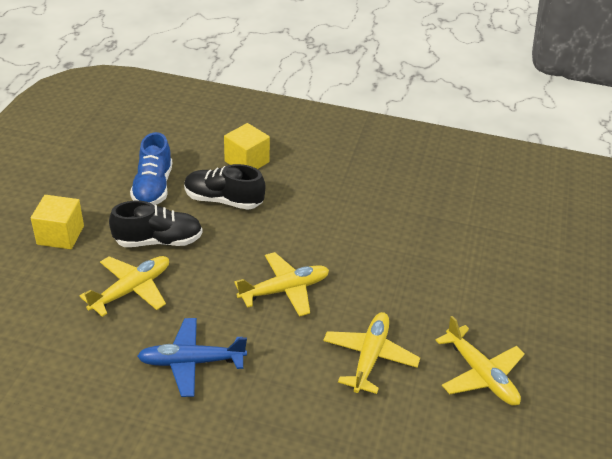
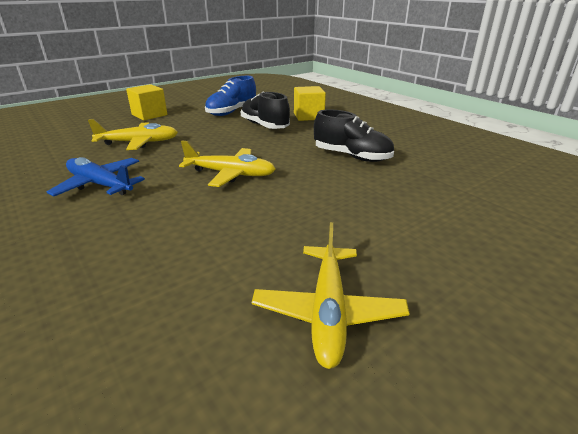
camera: 40 degrees right, 10 degrees down
black shoe [109,201,203,247] -> black shoe moved to [314,109,394,162]
yellow plane [323,312,420,394] -> none

